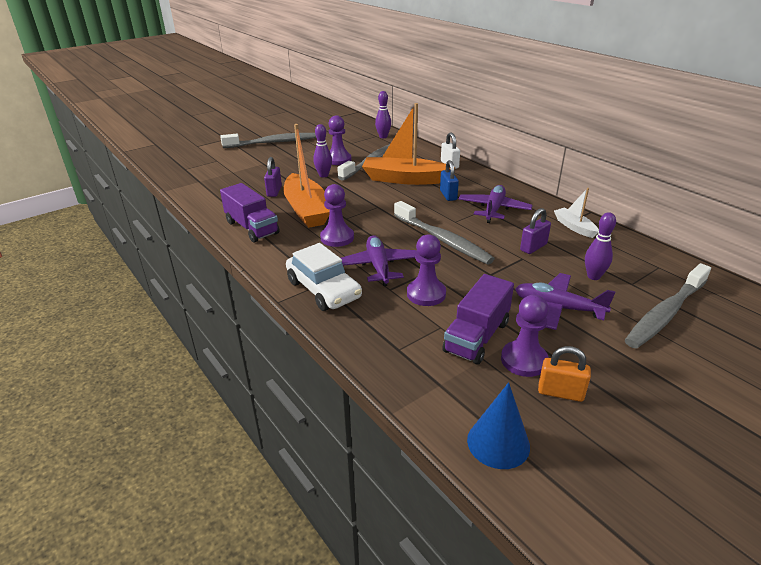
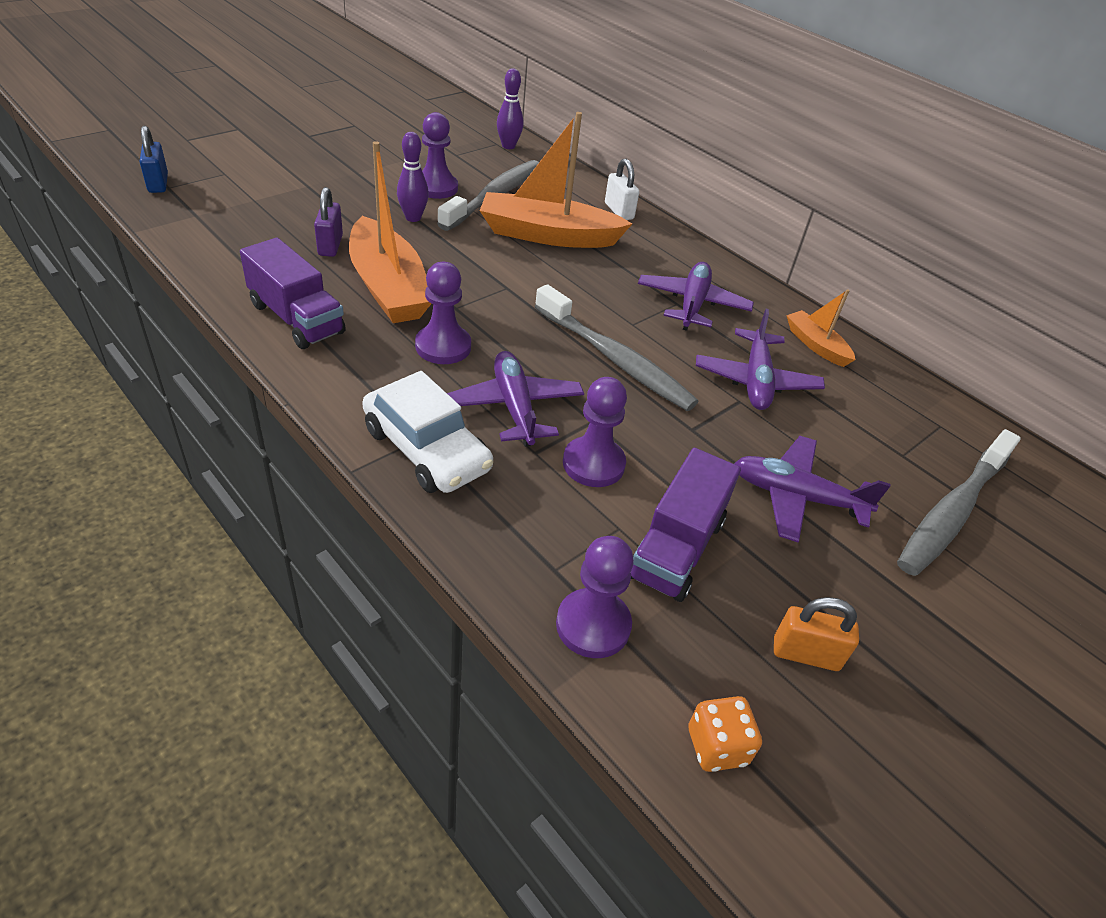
camera: 10 degrees left, 10 degrees up
grey toothbrush [220,133,316,148] -> none
blue padlock [440,160,459,201] -> blue padlock moved to [140,126,168,193]
blue cone [467,382,530,469] -> orange dice [689,696,762,772]
purple pawn [501,295,549,377] -> purple pawn moved to [556,536,634,658]
purple padlock [520,208,551,254] -> purple plane [696,309,825,410]
white boat [554,188,599,238] -> orange boat [786,289,856,367]
purple bowling pin [585,212,616,280] -> none

